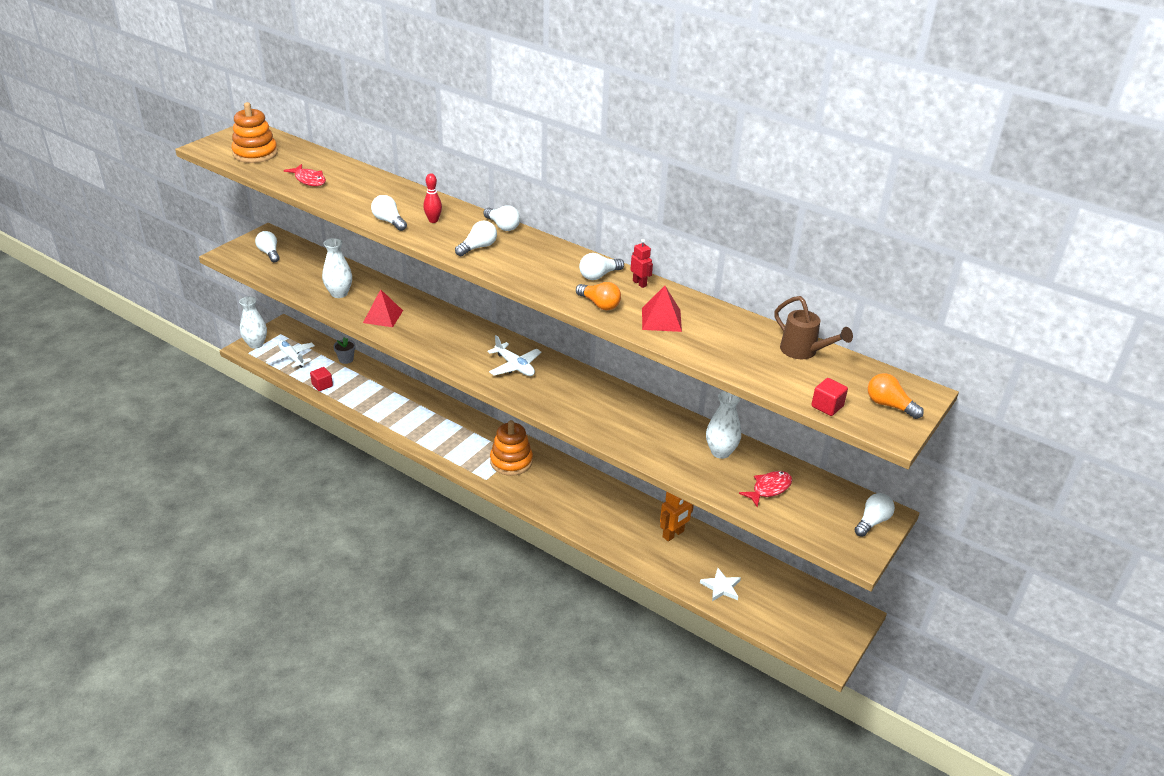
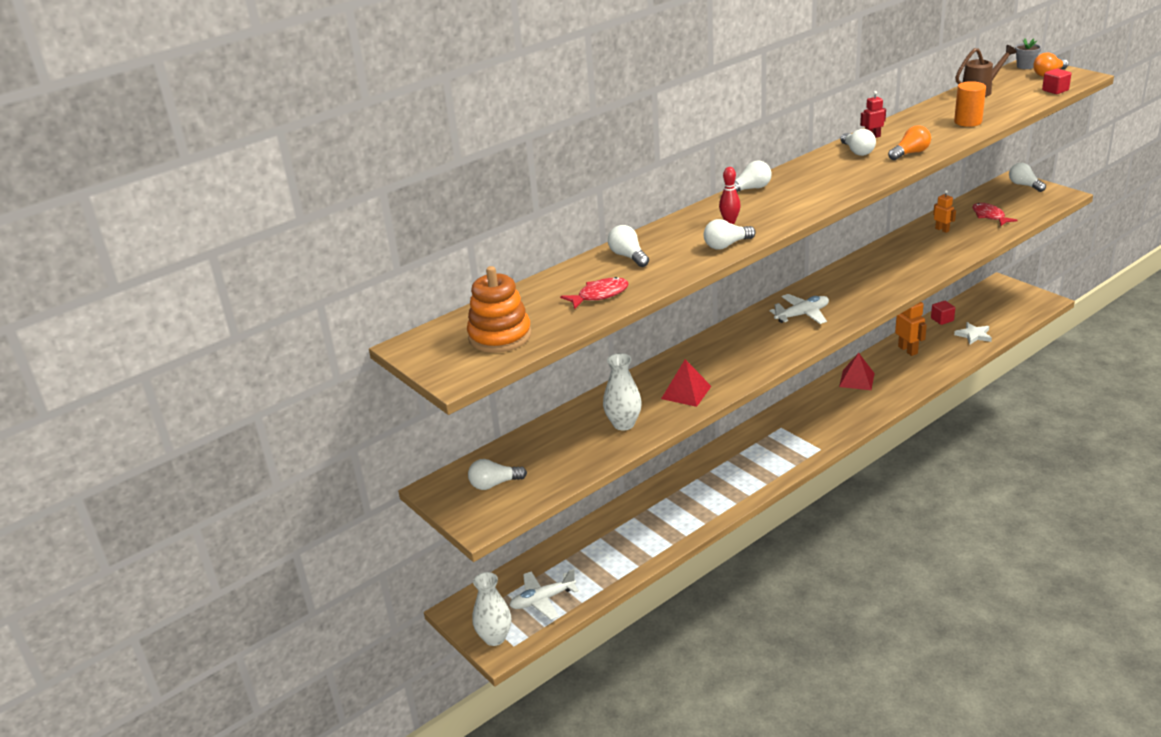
camera: 70 degrees left, 5 degrees down
red cube [310,367,333,391] -> red cube moved to [931,301,955,325]
grey flower pot [333,337,356,364] -> grey flower pot moved to [1015,38,1041,69]
white light bulb [455,221,497,256] -> white light bulb moved to [608,225,649,267]
orange stacking toy [490,420,533,476] -> none
red pyramid [642,286,682,332] -> red pyramid moved to [839,353,875,390]
white vase [706,391,741,459] -> orange robot [933,190,956,233]
none -> orange cylinder [954,81,986,127]

